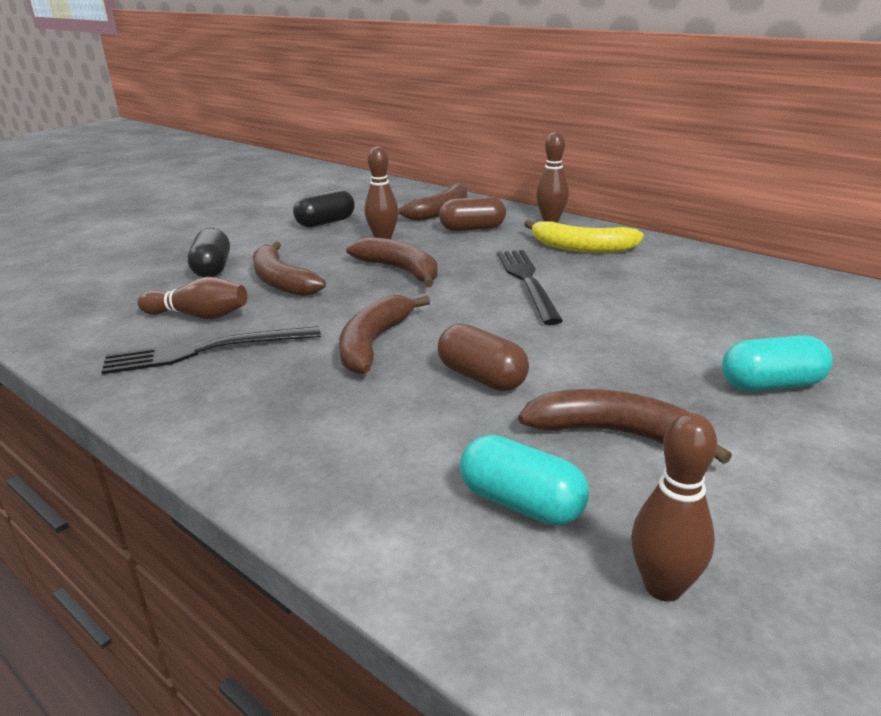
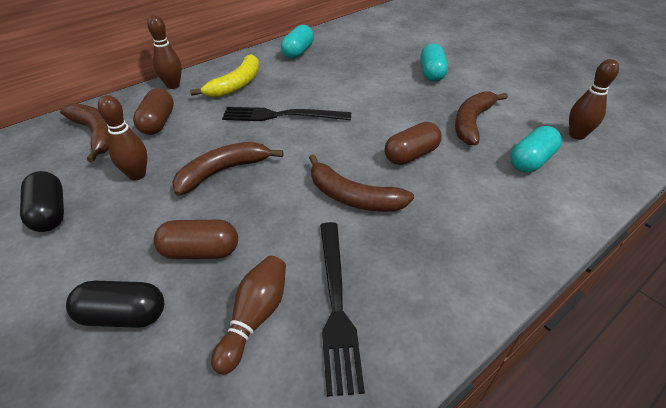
camera: 80 degrees left, 15 degrees up
brown banana [253,242,326,296] -> brown capsule [154,220,238,259]
none -> turquoise capsule [281,25,314,59]

